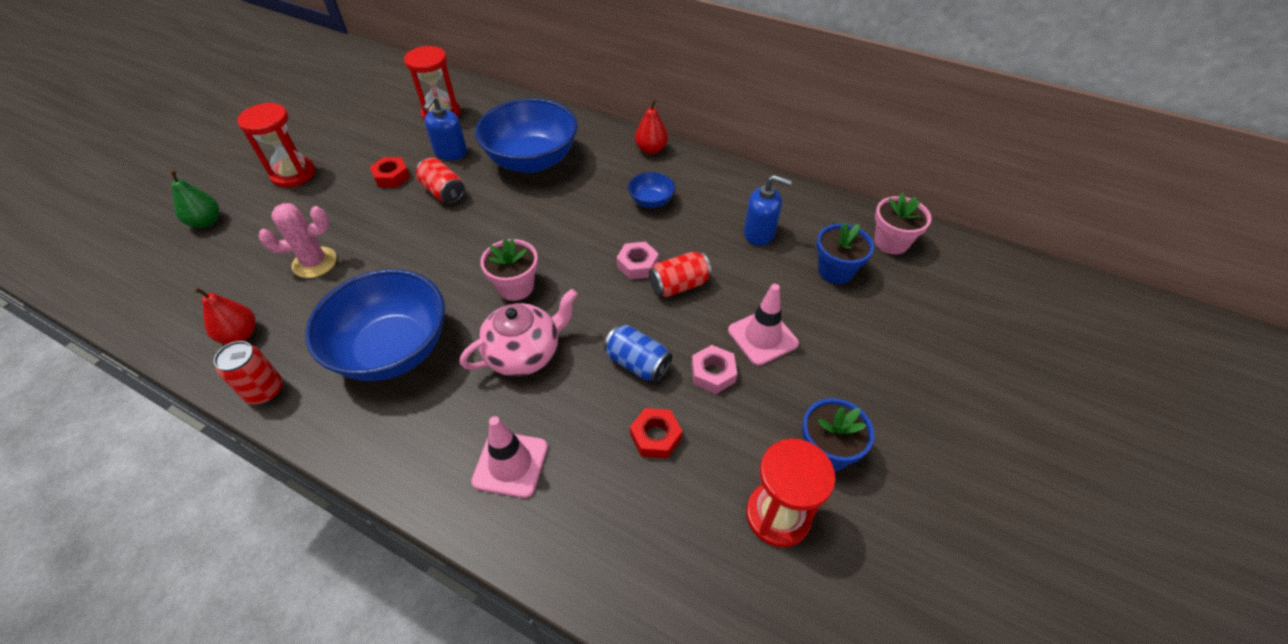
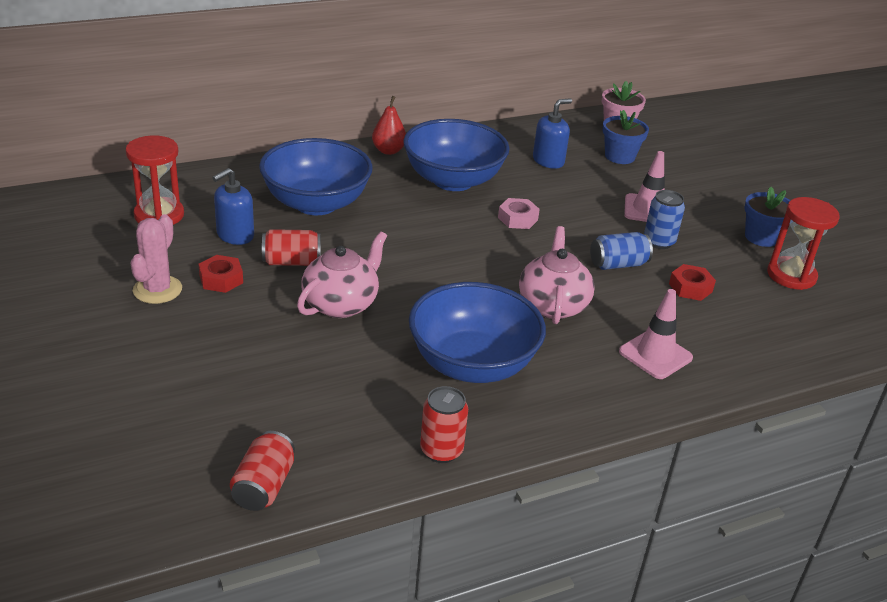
camera: 55 degrees left, 15 degrees down
green pear [171,170,219,228] -> none
red pear [193,287,256,344] -> none
red hourglass [237,103,315,188] -> none
pink cactus [259,203,337,278] -> pink cactus moved to [130,214,182,304]
blue soap dispenser [423,96,467,160] -> blue soap dispenser turned 75 degrees clockwise [212,168,254,245]
pink flower pot [480,239,538,301] -> none
blue bowl [628,172,675,208] -> blue bowl [403,119,510,191], size x2.23
red can [649,252,712,297] -> red can moved to [230,431,295,511]
pink nut [691,345,737,394] -> blue can [644,190,685,249]
none -> pink teapot [297,231,387,318]

